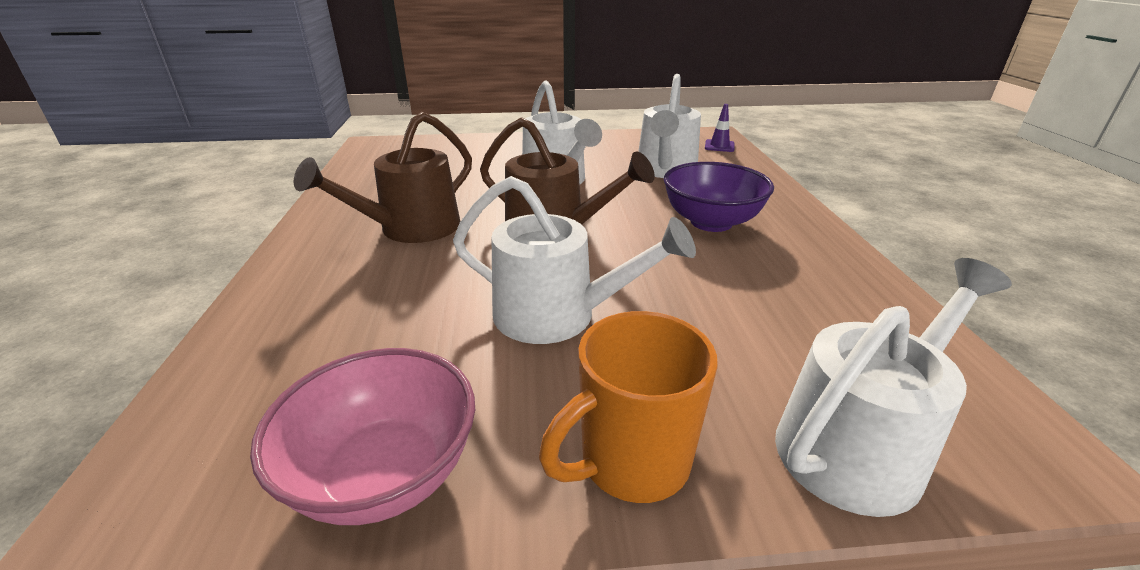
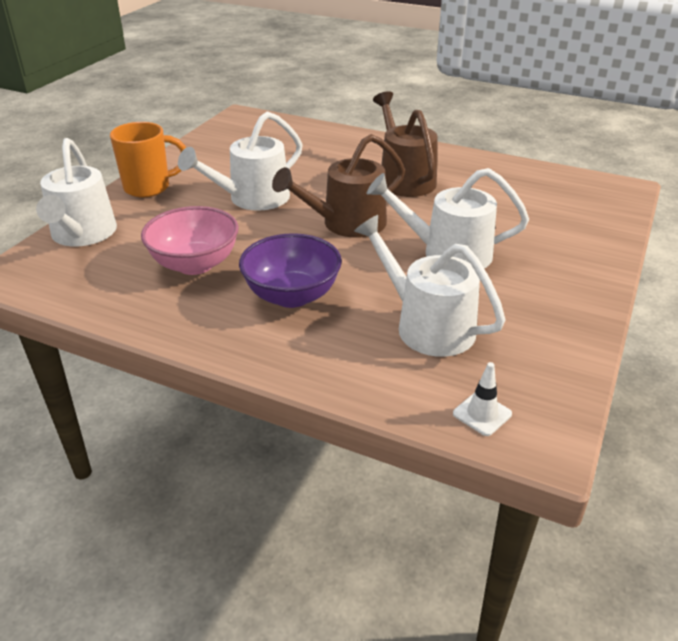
camera: 120 degrees right, 5 degrees up
pink bowl [250,348,475,525] -> pink bowl moved to [141,206,239,275]
orange mug [539,311,718,503] -> orange mug turned 75 degrees clockwise [110,122,186,197]
purple traffic cone [705,104,734,152] -> white traffic cone [453,362,512,436]

